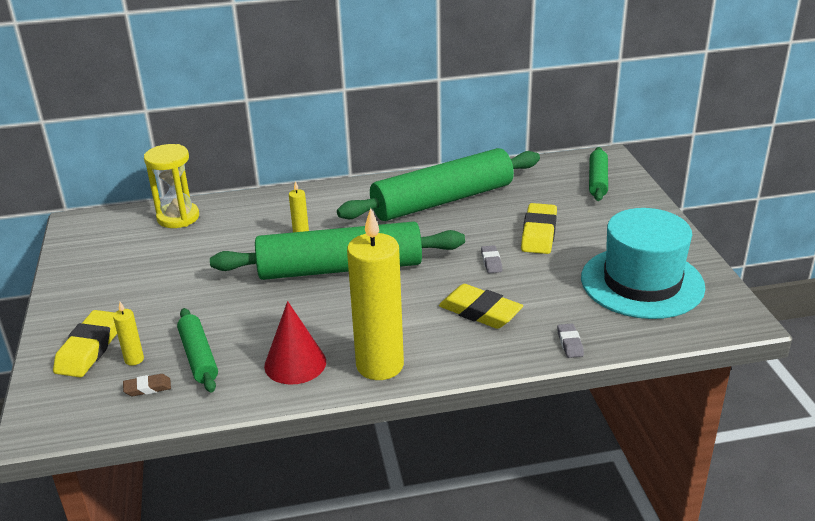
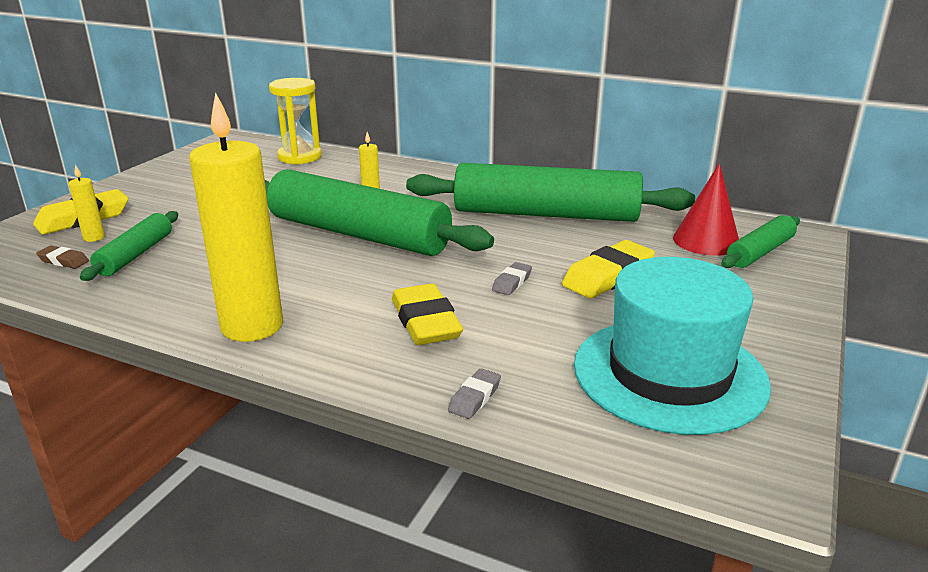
camera: 35 degrees right, 5 degrees down
red cone [264,301,326,384] -> red cone moved to [673,163,739,256]

